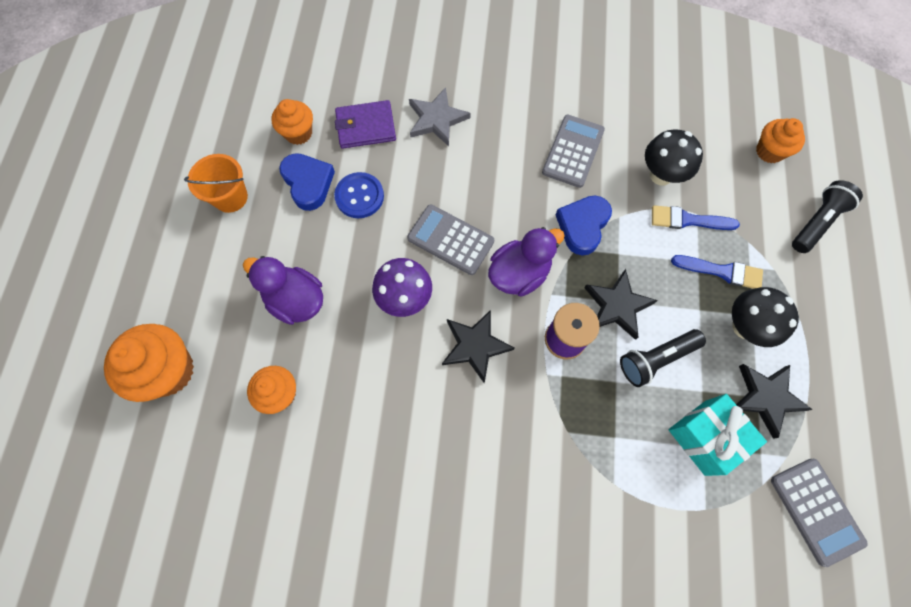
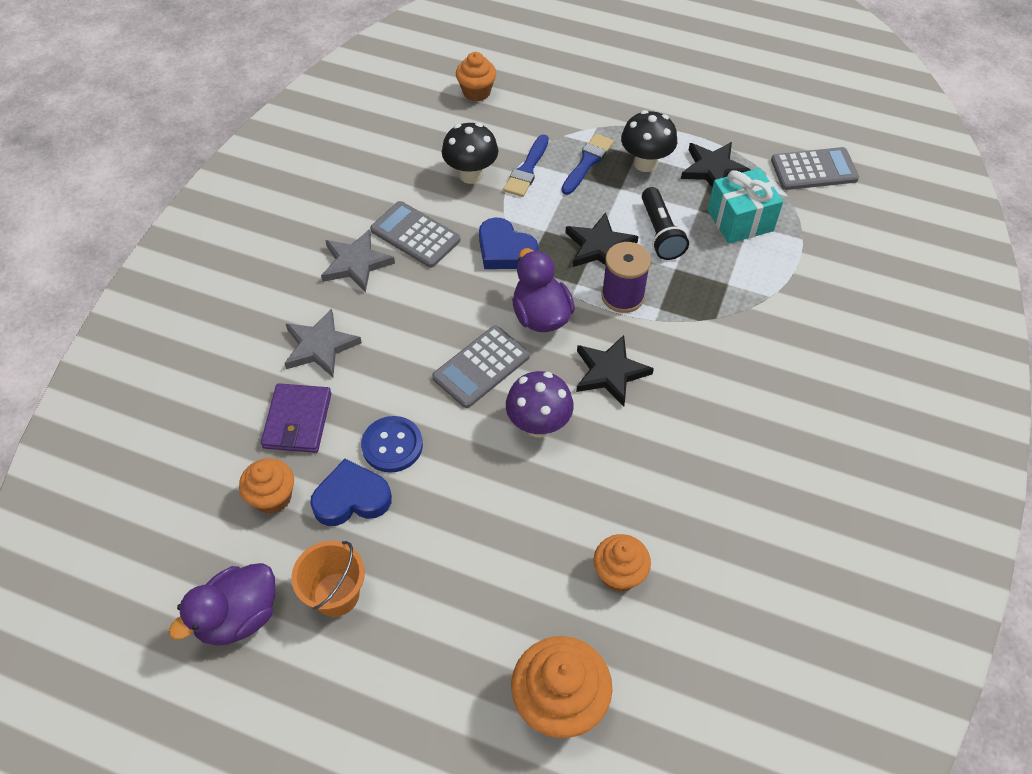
camera: 75 degrees left, 15 degrees down
purple duck [243,256,323,325] -> purple duck moved to [169,563,275,646]
black flashlight [792,180,863,253] -> none
none -> grey star [321,229,395,293]

